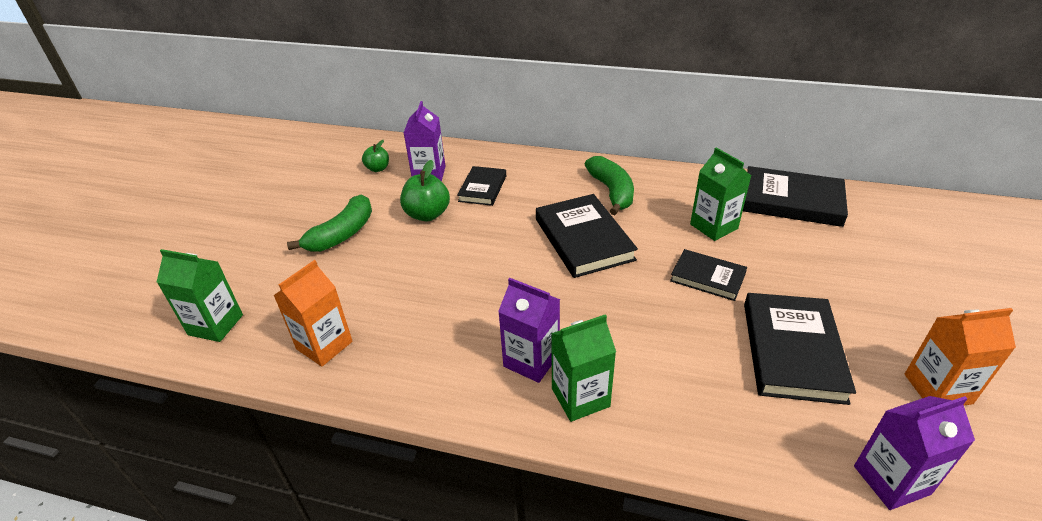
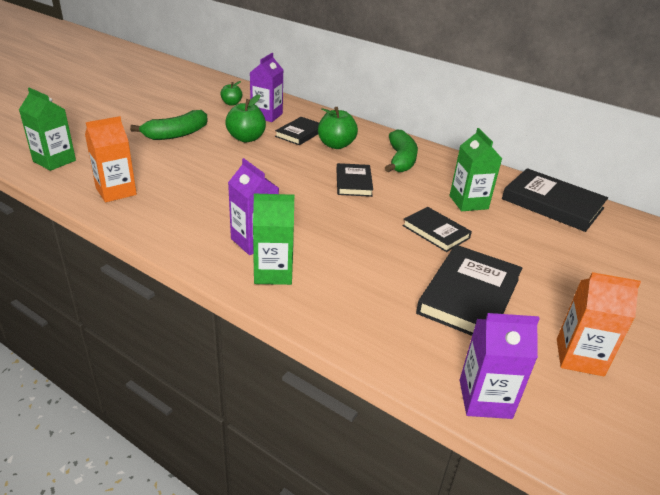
camera: 15 degrees right, 5 degrees down
black book [536,194,638,278] -> black book [336,163,373,197], size x0.60
none -> green apple [318,107,358,149]

